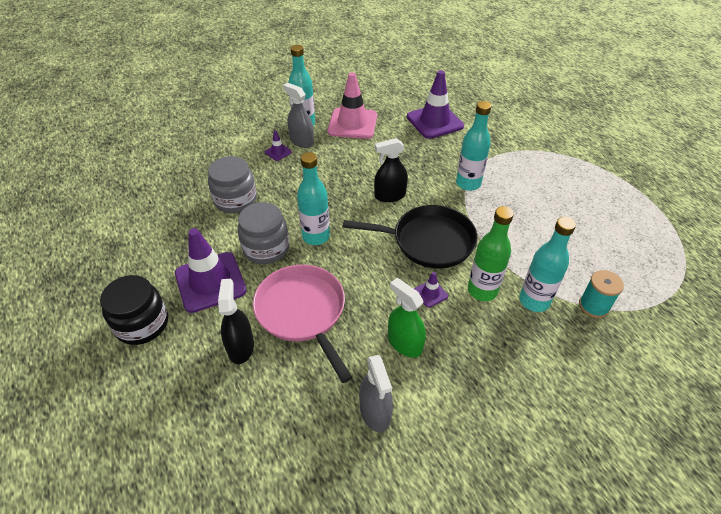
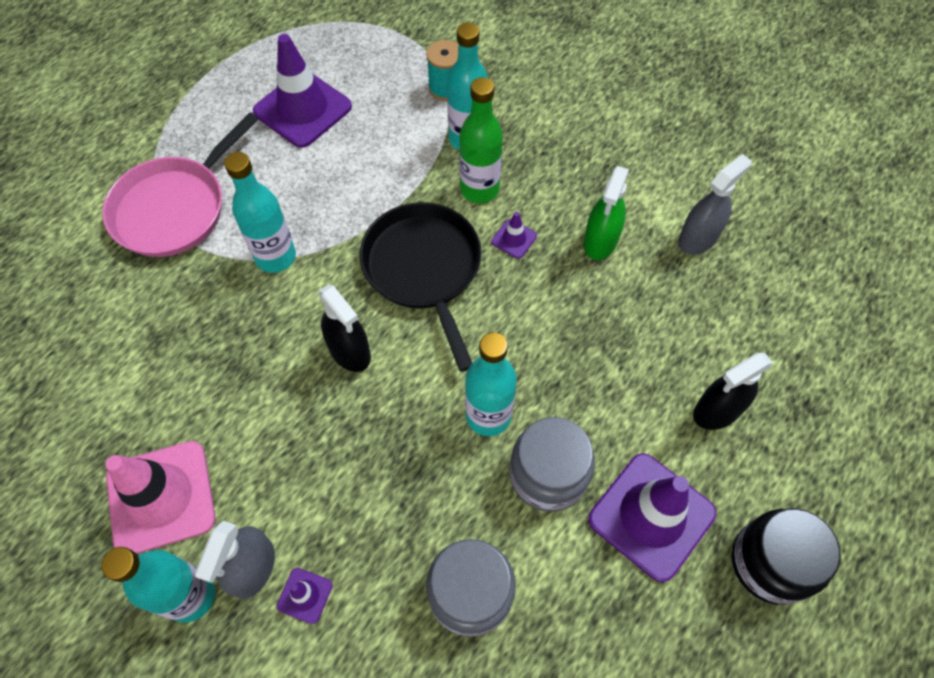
camera: 115 degrees left, 15 degrees up
pink pan [253,265,353,383] -> pink pan moved to [102,112,258,257]
purple traffic cone [407,70,464,139] -> purple traffic cone moved to [253,34,352,148]

